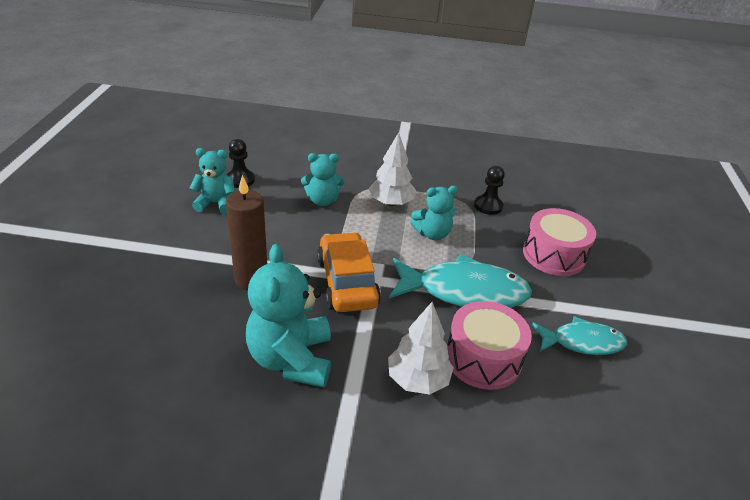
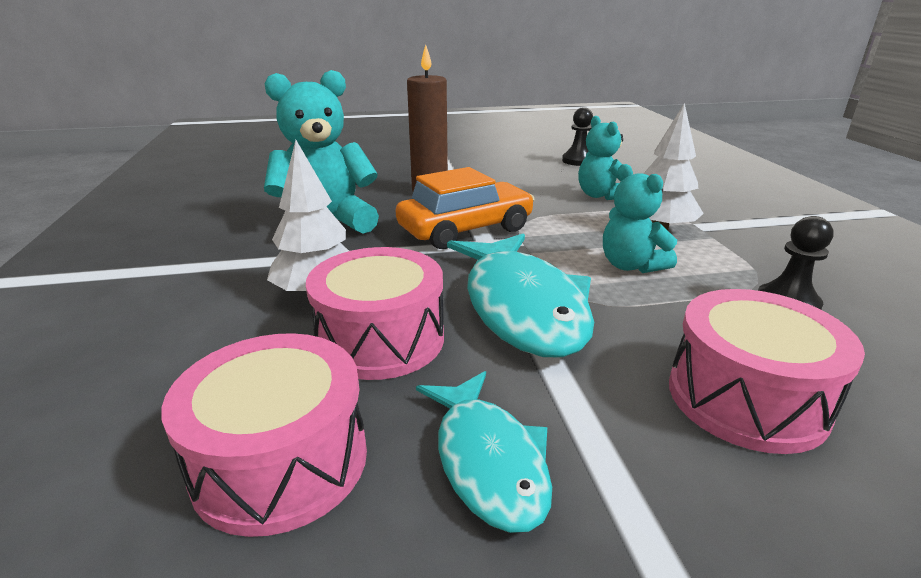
camera: 75 degrees right, 10 degrees down
turquoise teddy bear [190,148,235,214] -> none
none -> pink drum [161,333,367,537]

